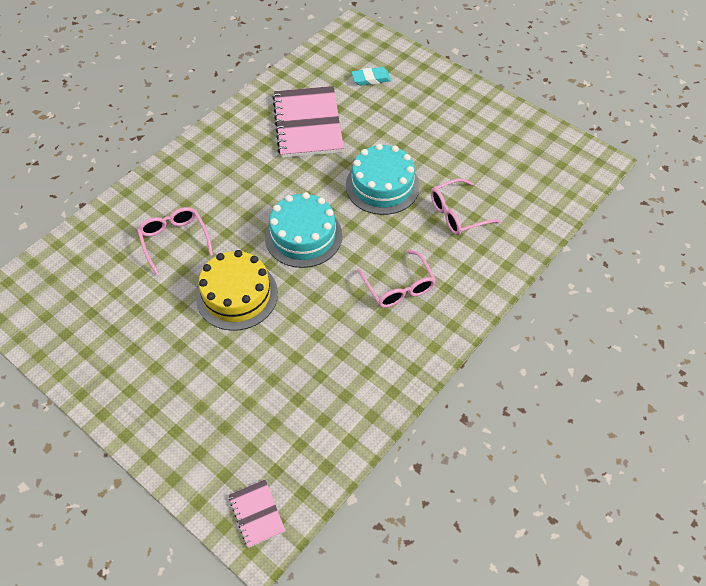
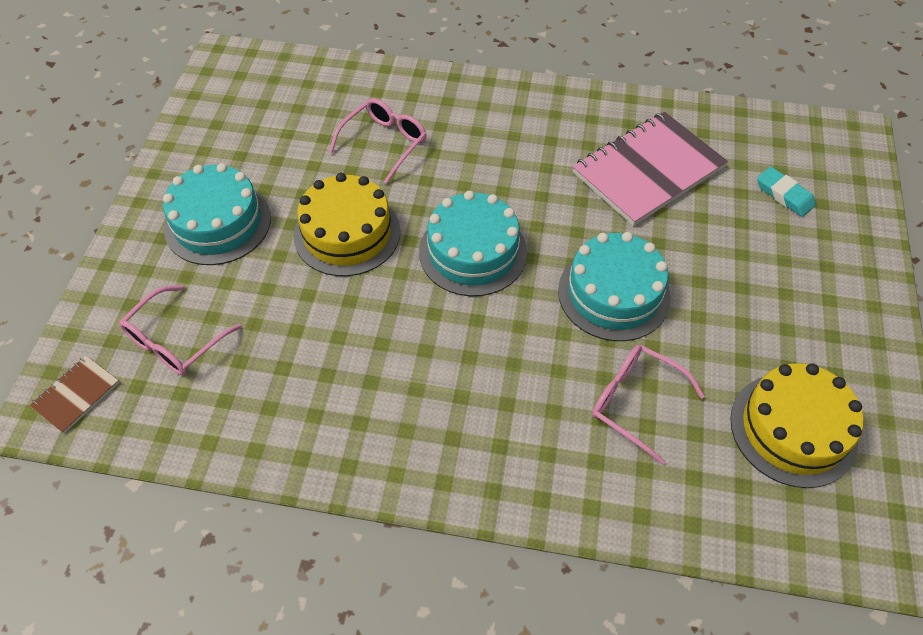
camera: 60 degrees right, 0 degrees up
pink notebook [229,480,286,548] -> brown notebook [29,356,119,434]
pink glasses [357,250,436,308] -> pink glasses moved to [119,285,242,375]
none -> turquoise cake [163,163,271,265]
none -> yellow cake [730,363,863,488]

